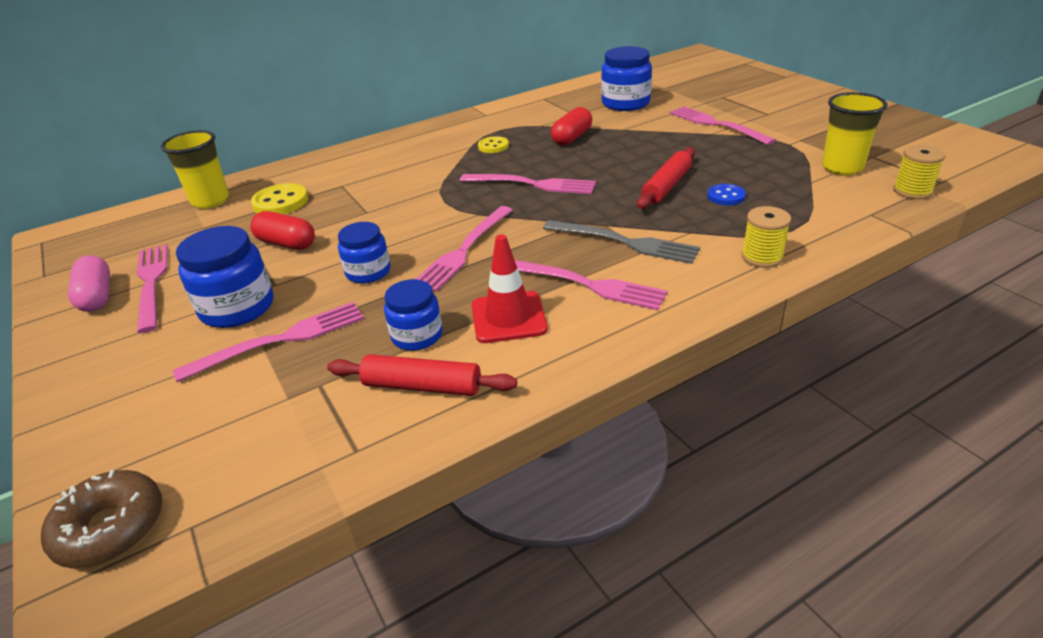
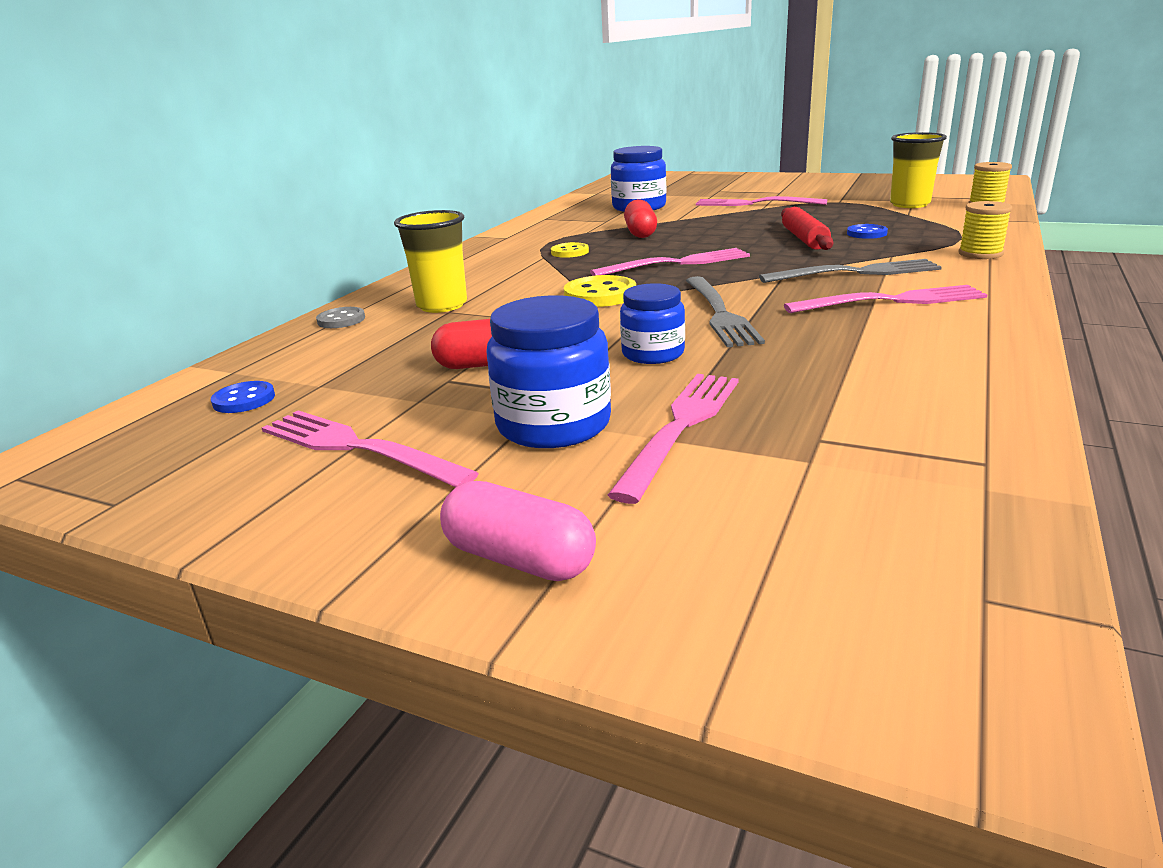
camera: 35 degrees left, 10 degrees down
brown donut [41,470,162,568] -> none
pink capsule [68,255,110,312] -> pink capsule moved to [440,481,596,581]
yellow cup [161,130,229,209] -> yellow cup moved to [394,210,467,313]
yellow button [251,183,308,214] -> yellow button moved to [564,275,636,307]
red rolling pin [327,354,517,396] -> none
blue jar [384,279,443,351] -> none
pink fork [416,206,513,291] -> grey fork [686,276,765,347]
red traffic cone [472,234,548,343] -> none
none -> blue button [211,381,275,413]
none -> grey button [316,307,365,328]

